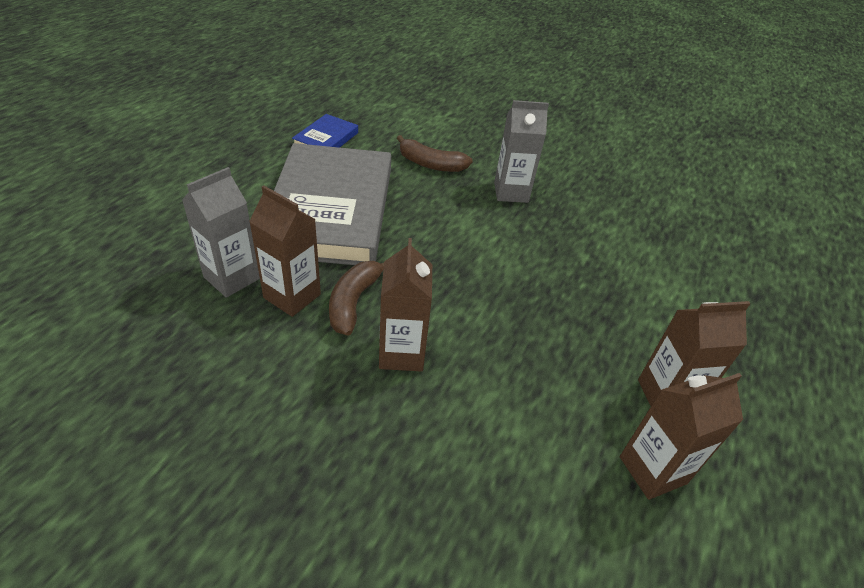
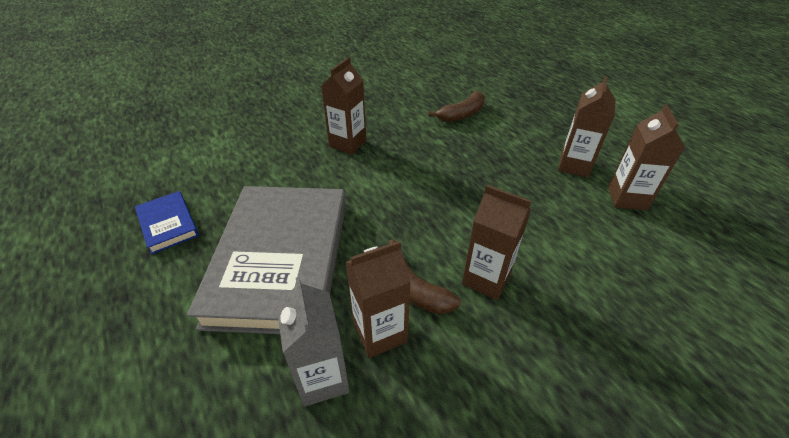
camera: 55 degrees left, 0 degrees up
grey book [274,143,391,265] -> grey book turned 60 degrees clockwise [187,186,346,334]
brown banana [397,135,473,172] -> brown banana moved to [428,91,485,122]
grey carton [494,100,549,203] -> brown carton [321,57,366,155]

